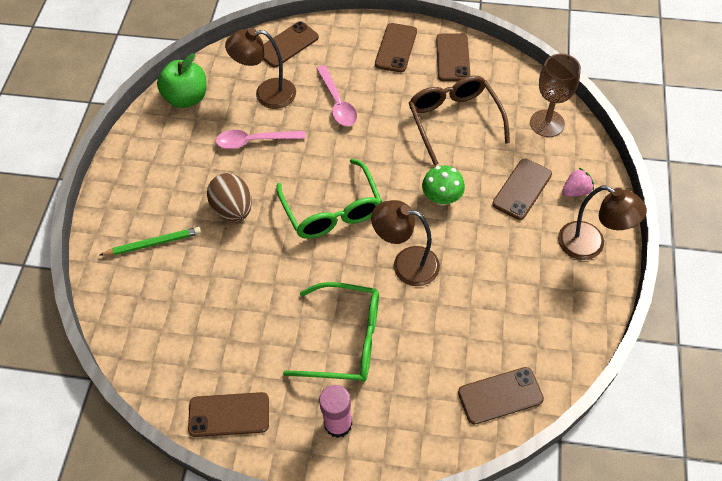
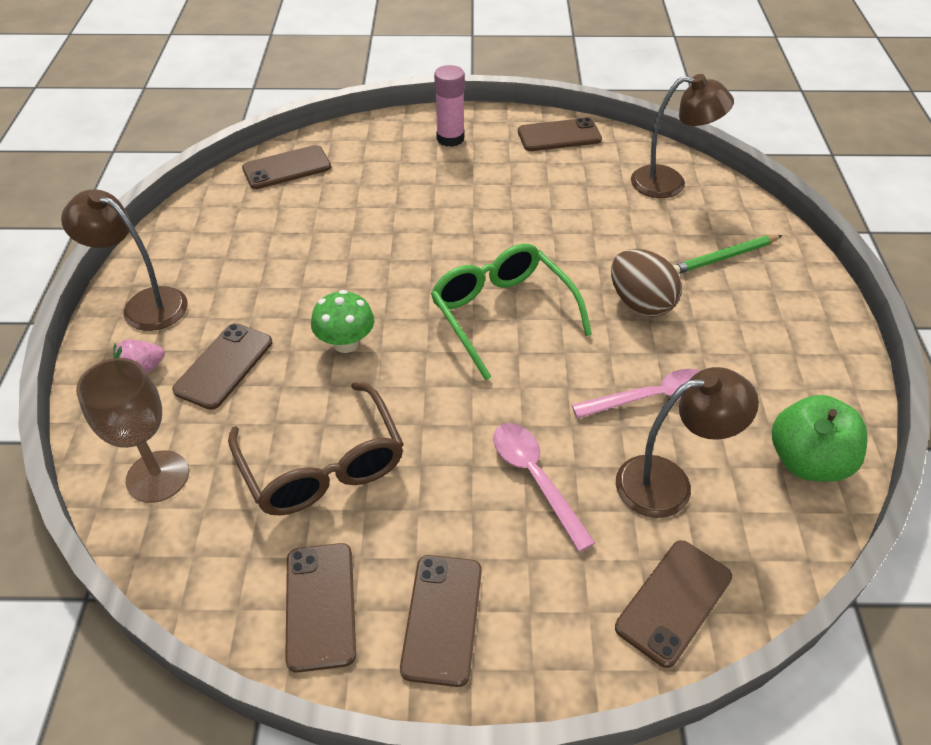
camera: 170 degrees right, 10 degrees down
green glasses [283,282,379,382] -> none
brown lamp [371,200,440,286] -> brown lamp moved to [631,74,734,198]

